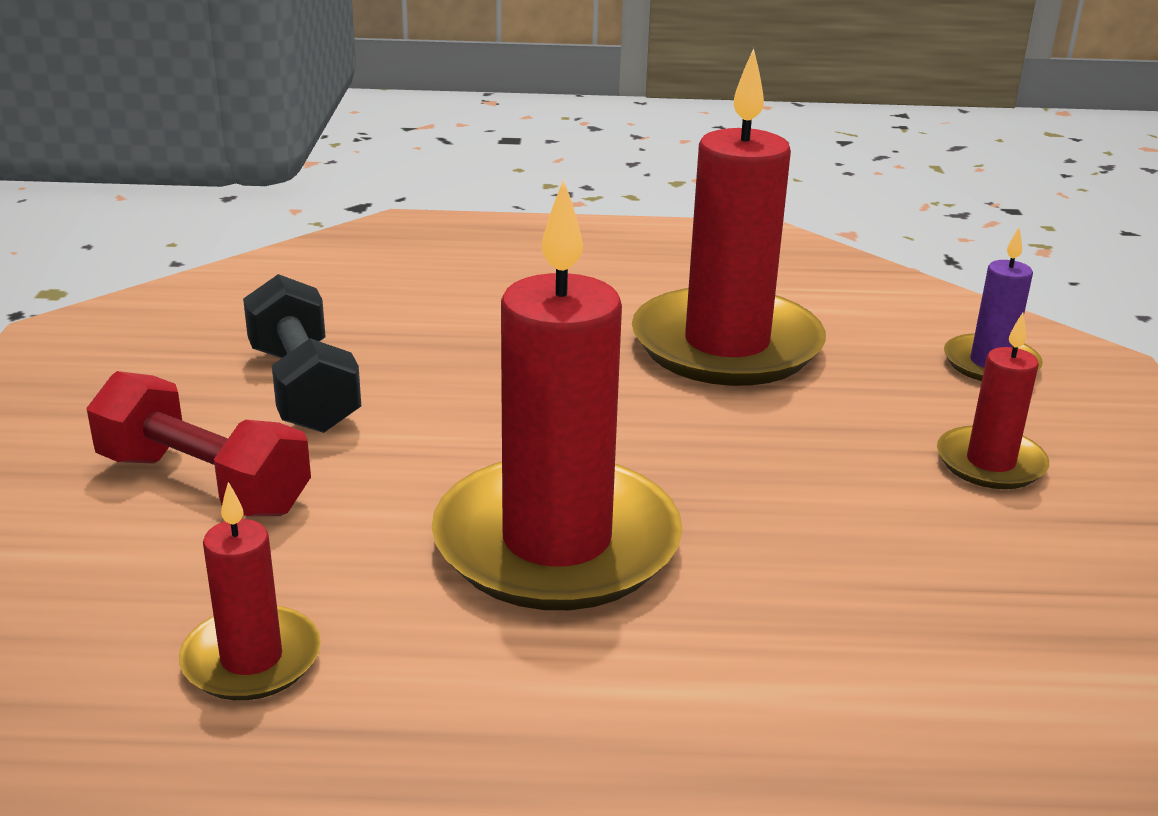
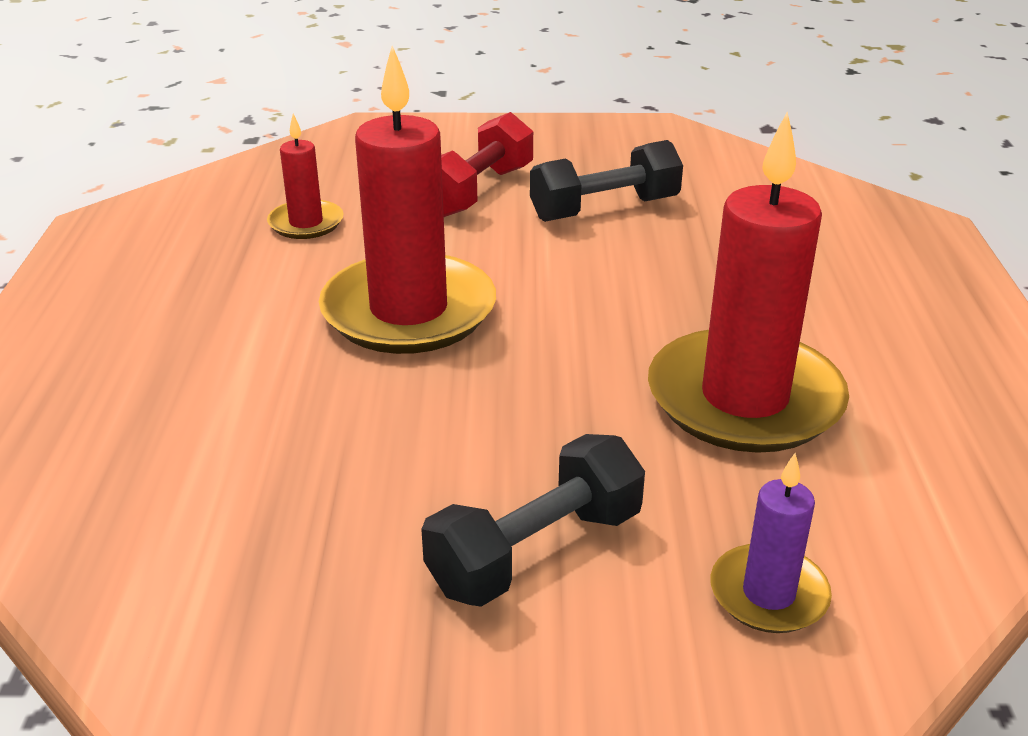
camera: 90 degrees right, 5 degrees up
red candle [937,313,1049,489] -> black dumbbell [421,434,645,607]

